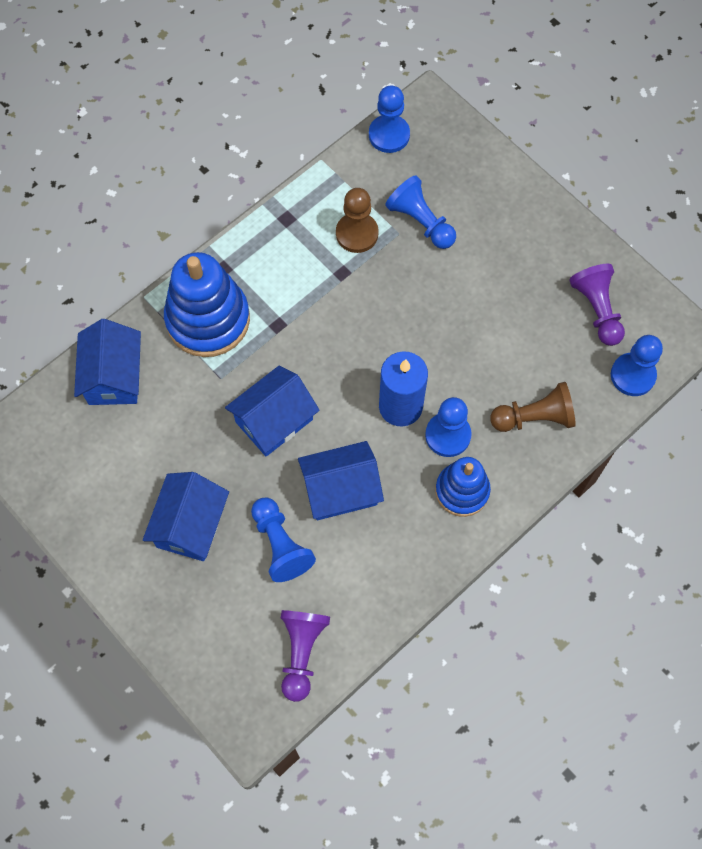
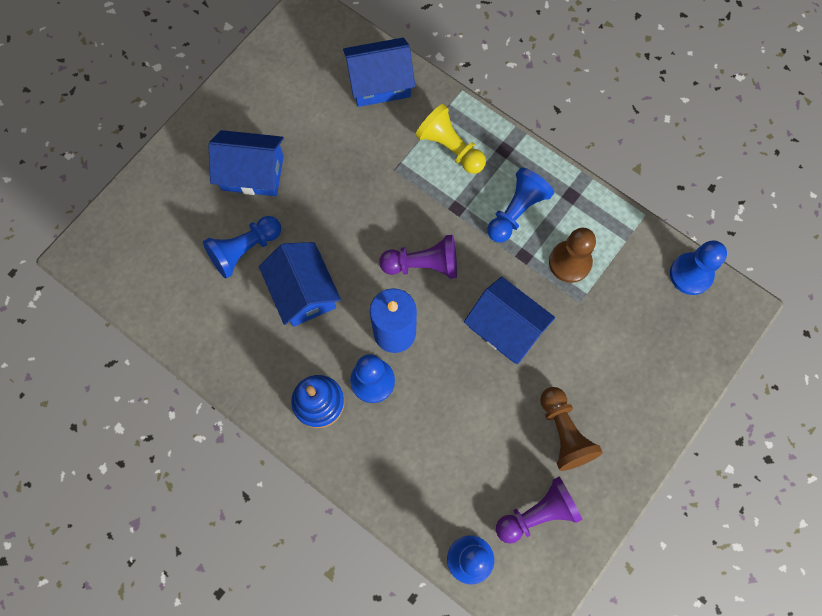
camera: 80 degrees right, 5 degrees up
blue stacking toy [164,252,250,357] -> yellow pawn [415,104,486,174]
blue house [225,366,320,457] -> blue house moved to [464,276,555,364]
purple pawn [281,610,330,702] -> purple pawn moved to [379,235,457,279]
blue pawn [385,175,456,249] -> blue pawn moved to [487,167,554,243]
brown pawn [490,382,576,432] -> brown pawn moved to [540,387,603,471]

